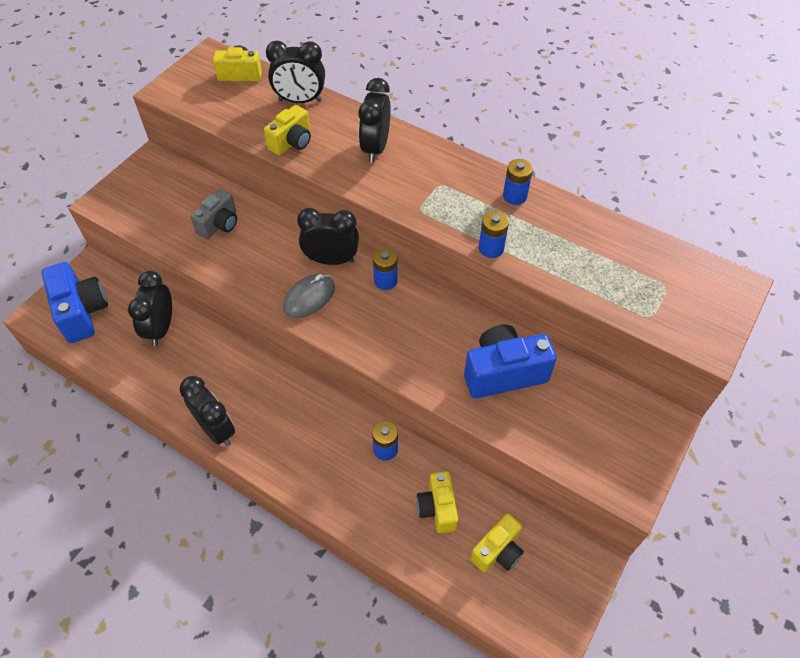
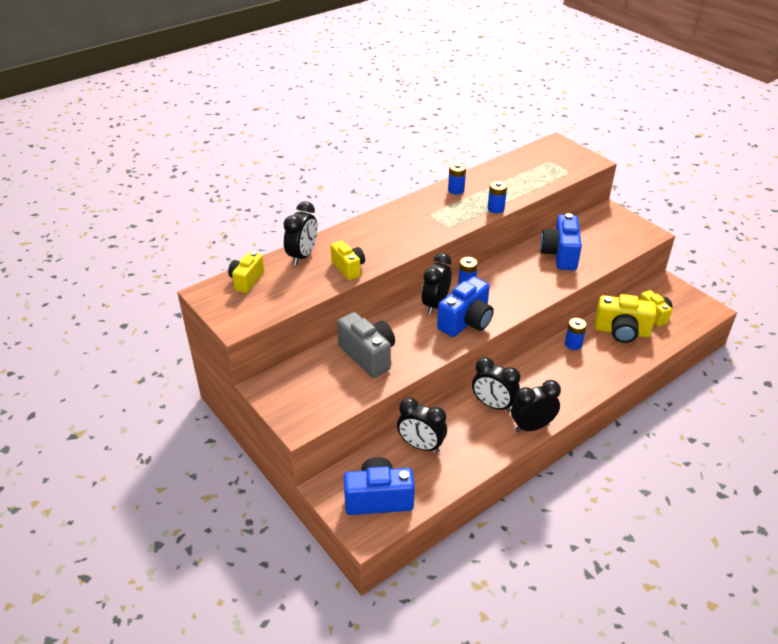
camera: 70 degrees left, 15 degrees down
grey camera [190,189,237,239] -> grey camera [337,312,395,378], size x1.57
grey mouse [283,273,335,318] -> blue camera [437,276,494,337]
black clock [358,78,391,163] -> black clock moved to [472,357,520,412]
yellow camera [417,471,458,533] -> yellow camera [595,294,657,343], size x1.57

